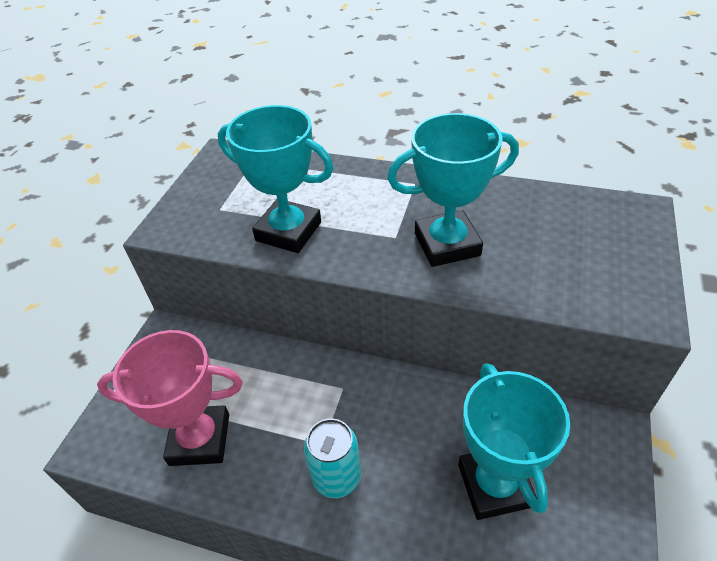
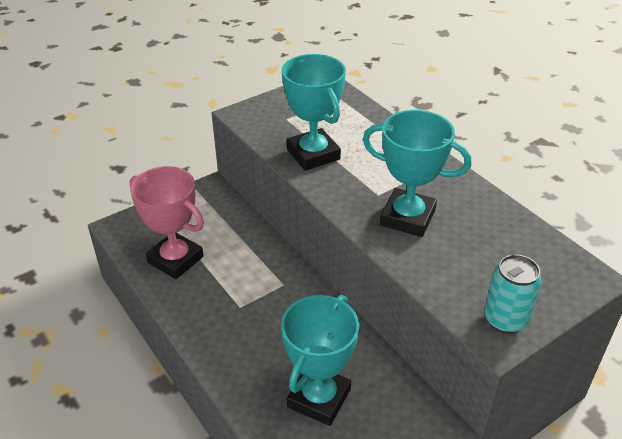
camera: 35 degrees right, 5 degrees down
turquoise can [304,418,361,498] -> turquoise can moved to [484,255,541,334]

